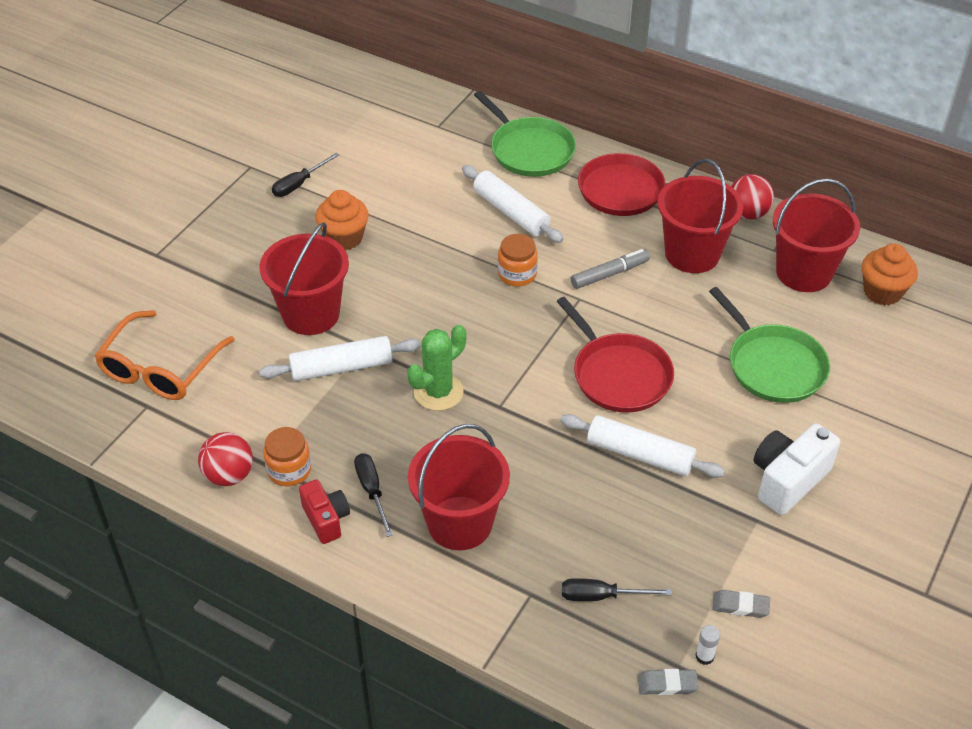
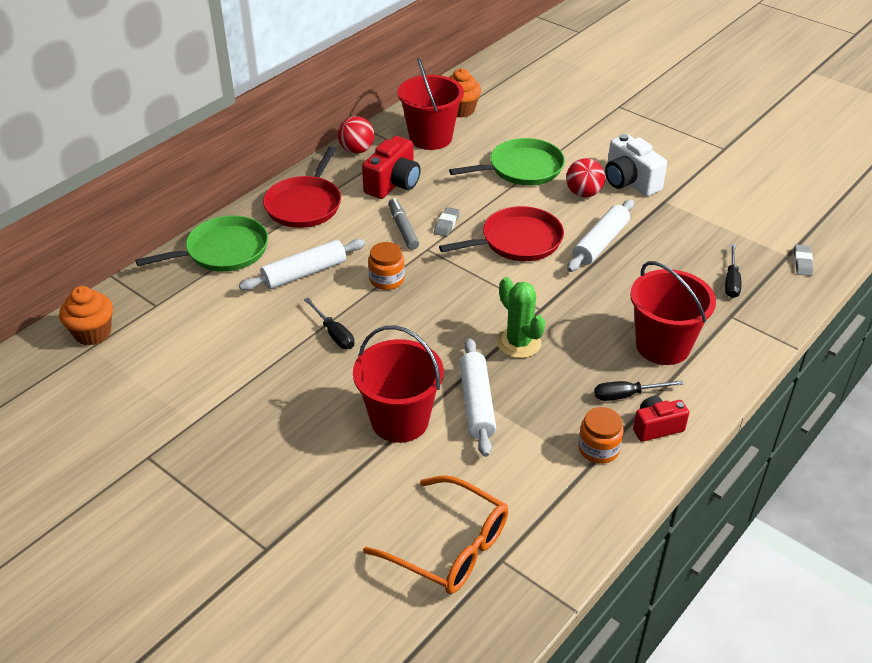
camera: 80 degrees left, 5 degrees down
red ball [198,432,253,486] -> red ball moved to [566,158,605,197]
black screwdriver [272,153,339,197] -> black screwdriver moved to [304,298,354,349]
orange cupcake [315,190,369,250] -> orange cupcake moved to [59,286,113,345]
red bucket [658,159,743,273] -> red camera [362,136,421,199]
white glue stick [696,625,720,665] -> none
grey eraser [712,590,770,618] -> grey eraser moved to [434,207,460,237]

